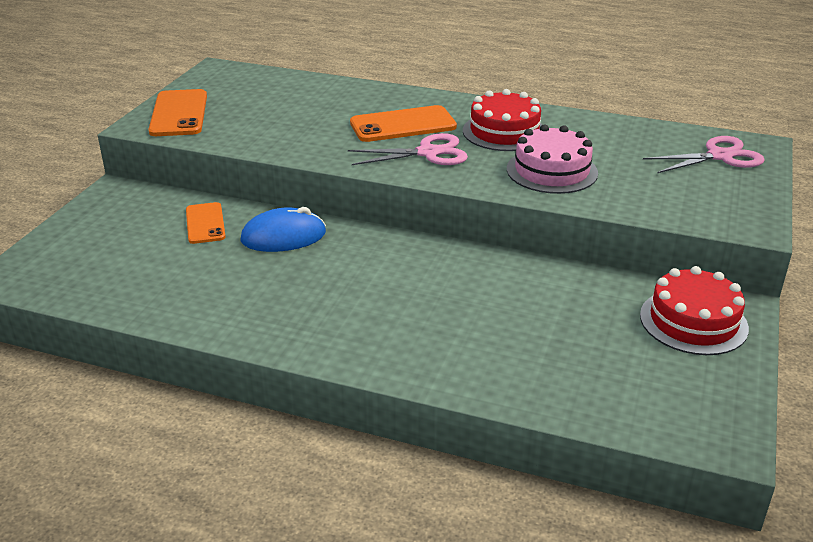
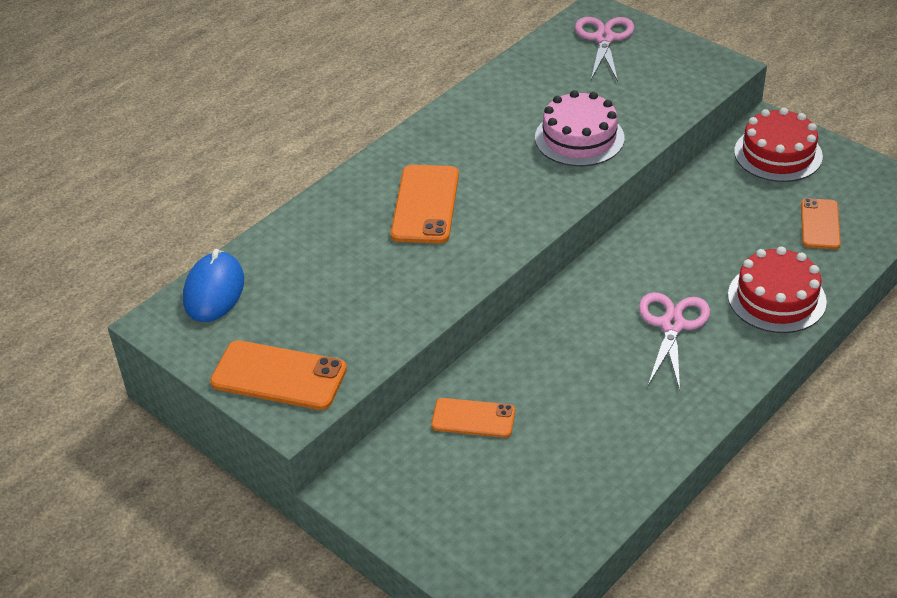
camera: 65 degrees left, 10 degrees up
blue mouse [240,207,326,252] -> blue mouse moved to [183,249,244,322]
pink scissors [348,133,468,165] -> pink scissors moved to [639,292,710,390]
red cake [463,89,542,151] -> red cake moved to [728,246,827,333]
none -> orange phone [801,198,841,249]

